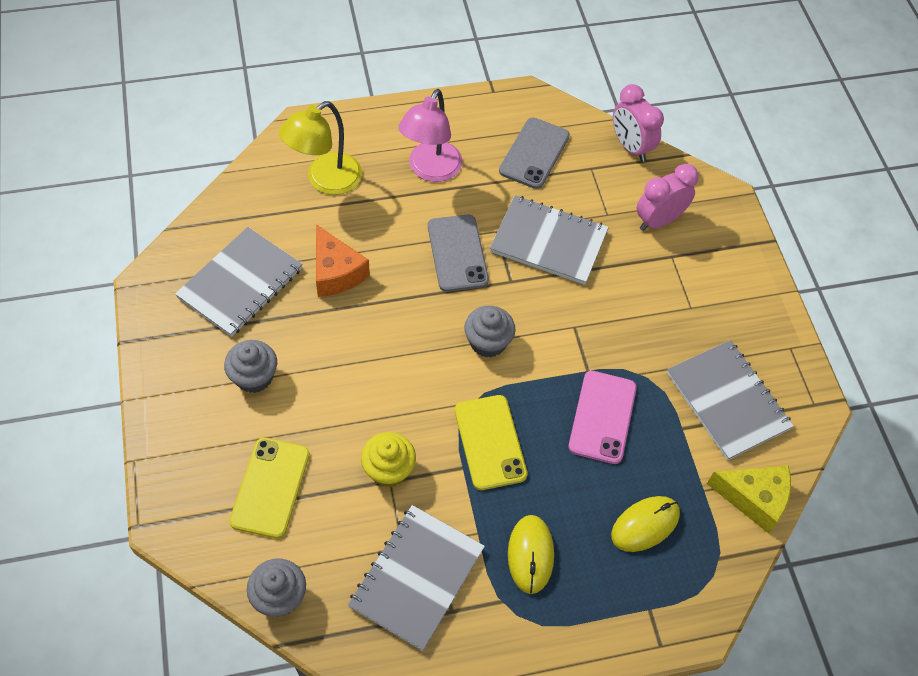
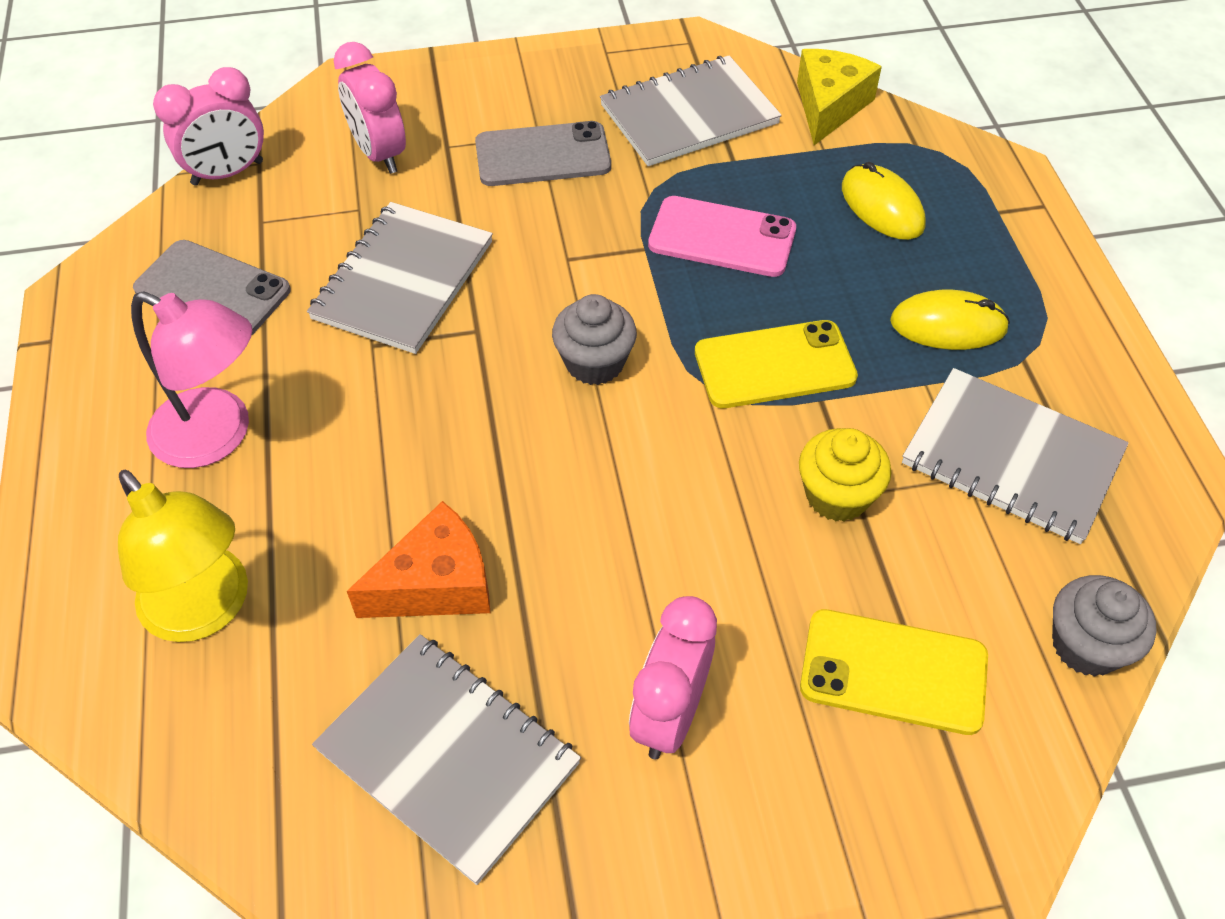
camera: 85 degrees left, 5 degrees down
grey cupcake [224,340,277,393] -> pink clock [629,596,717,759]
grey phone [428,215,489,292] -> grey phone moved to [475,121,611,186]

